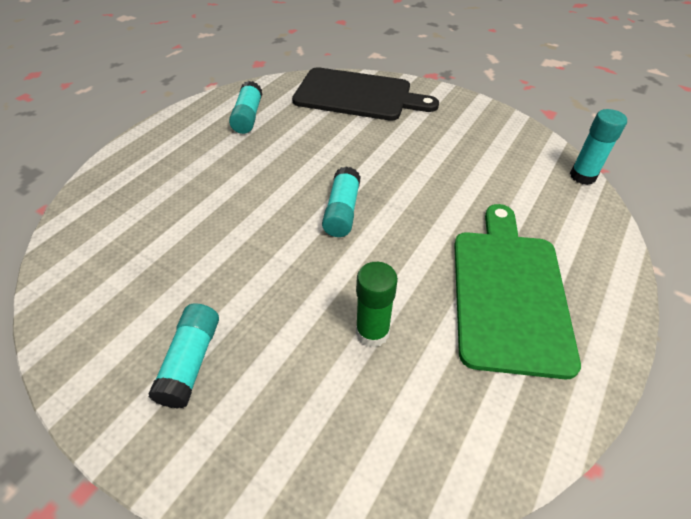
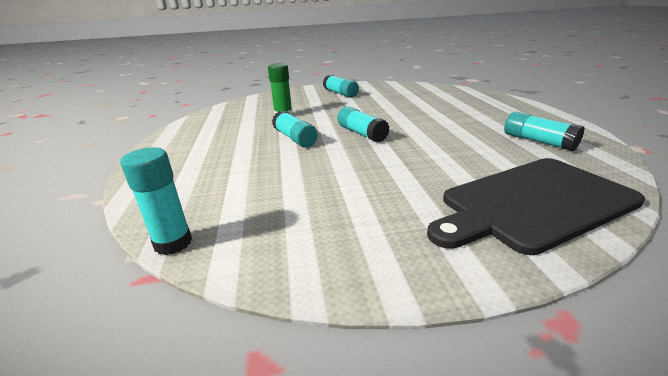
camera: 140 degrees right, 20 degrees down
green cutting board [454,204,581,379] -> none
none -> turquoise glue stick [272,111,318,147]

